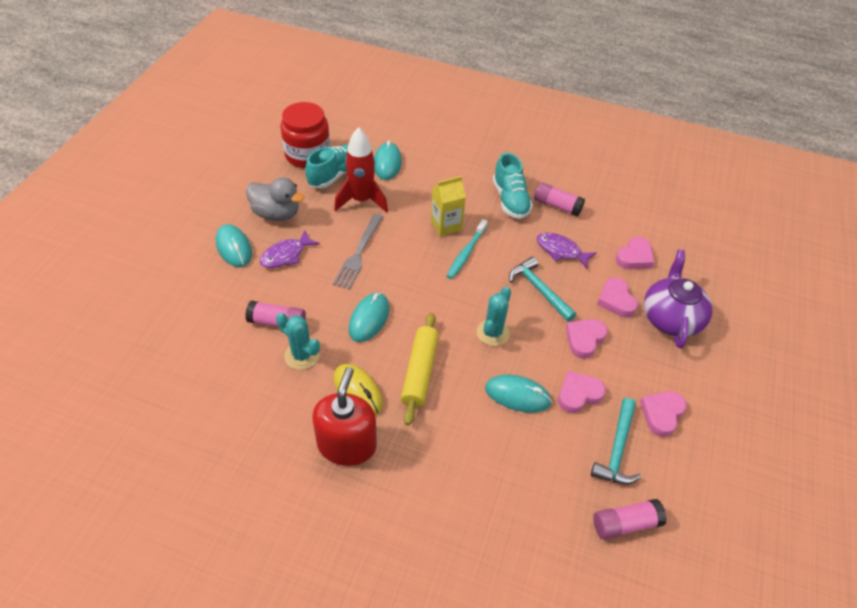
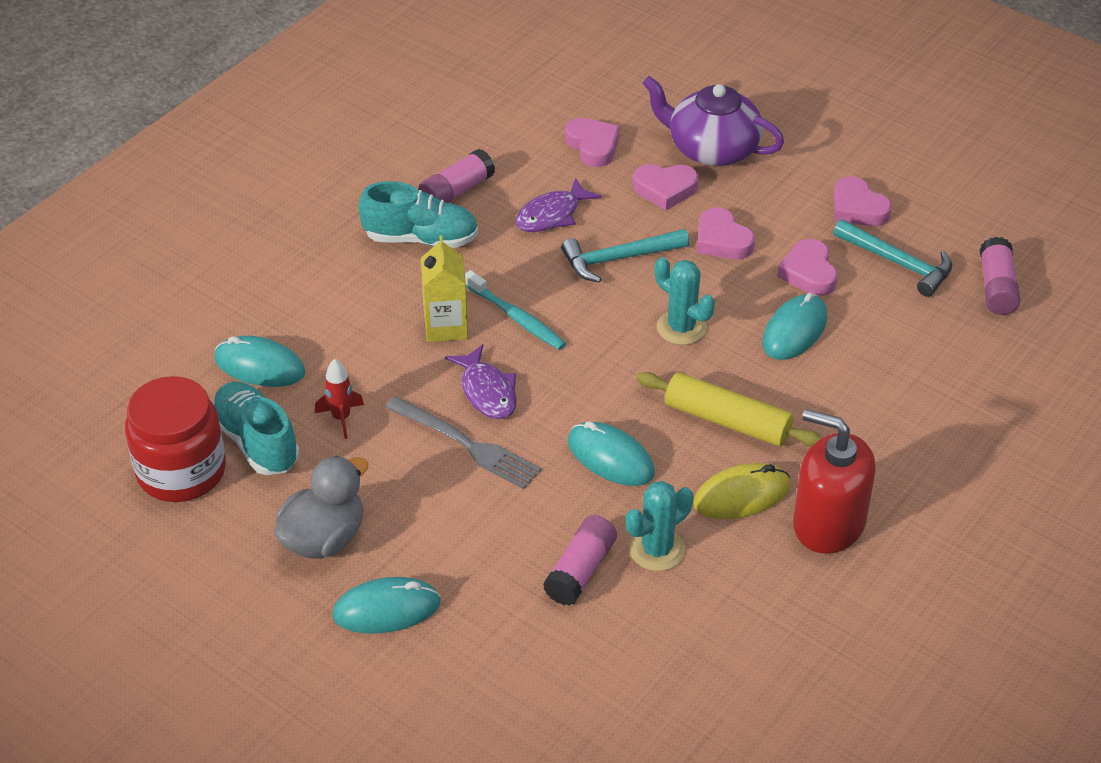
camera: 70 degrees left, 5 degrees down
purple fish [260,230,320,268] -> purple fish moved to [445,344,517,419]
red rocket [334,127,388,213] -> red rocket [315,359,364,439], size x0.52

